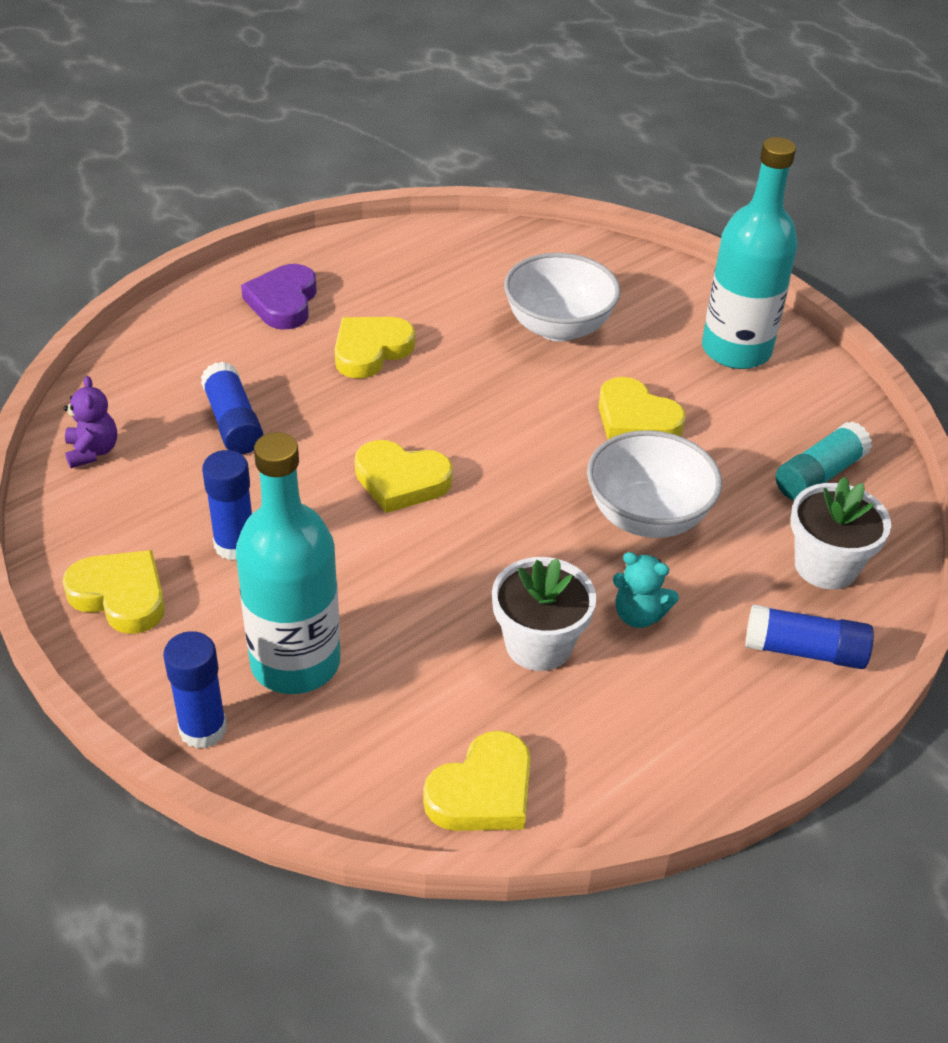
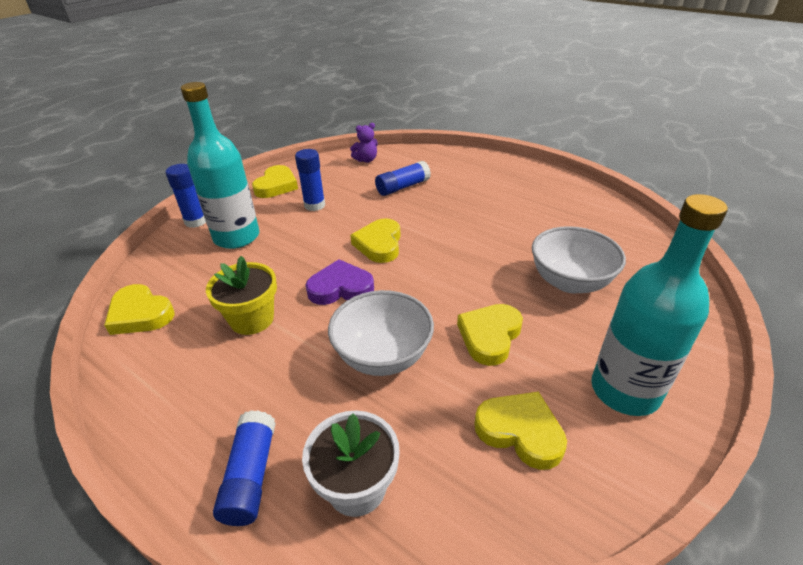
camera: 80 degrees right, 5 degrees down
purple heart [241,264,317,329] -> purple heart moved to [306,259,374,305]
yellow heart [335,317,415,379] -> yellow heart moved to [474,392,567,470]
white flower pot [492,557,596,671] -> yellow flower pot [206,256,277,335]
turquoise teddy bear [613,552,679,628] -> none
turquoise glue stick [776,421,872,500] -> none

